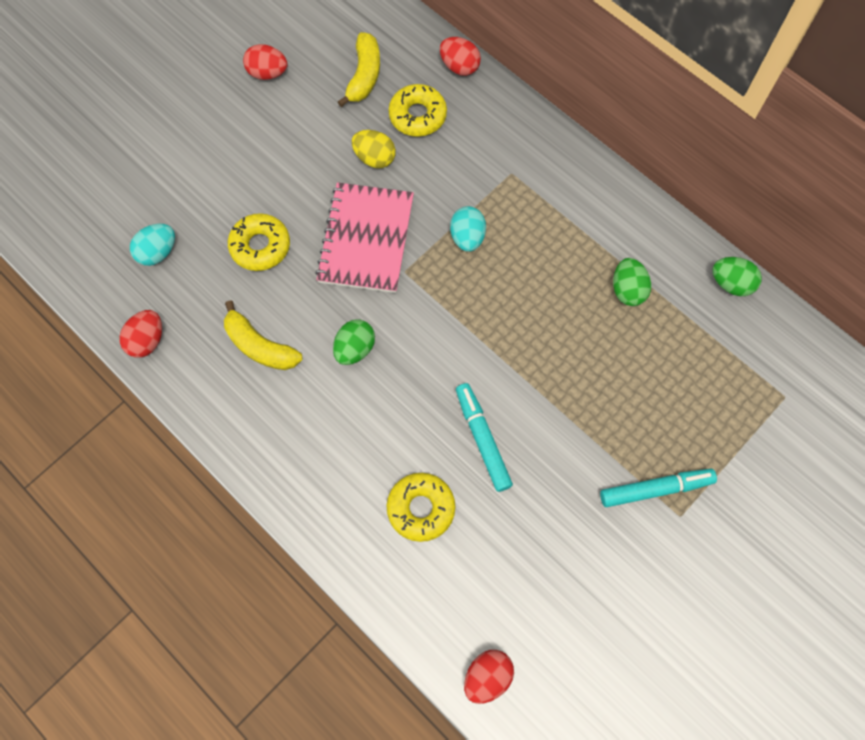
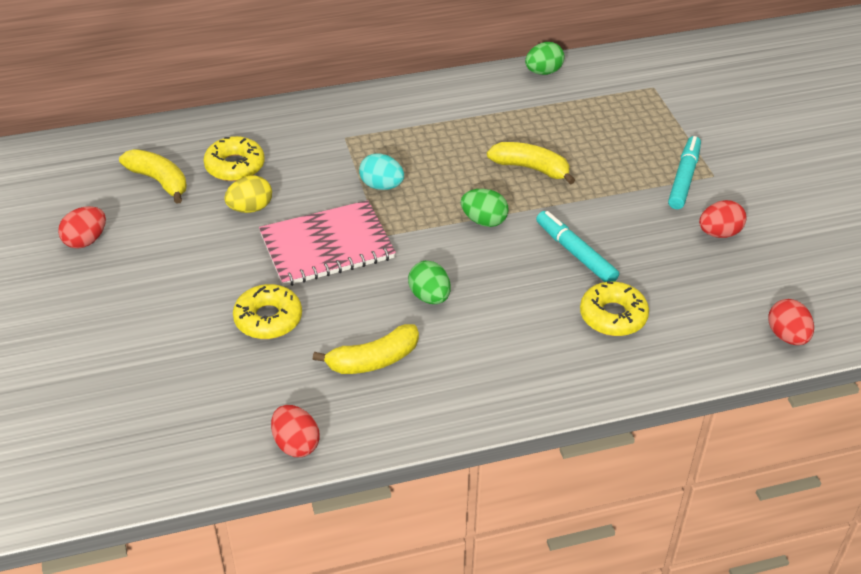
camera: 60 degrees left, 25 degrees down
turquoise egg [130,224,175,266] -> none
pink notebook [315,182,414,293] -> pink notebook turned 60 degrees counterclockwise [259,200,396,287]
red egg [440,37,481,76] -> red egg moved to [699,200,747,238]
turquoise marker [456,383,513,492] -> turquoise marker turned 45 degrees clockwise [536,211,619,282]
green egg [613,258,651,306] -> green egg moved to [461,189,509,227]
none -> yellow banana [487,142,575,185]

